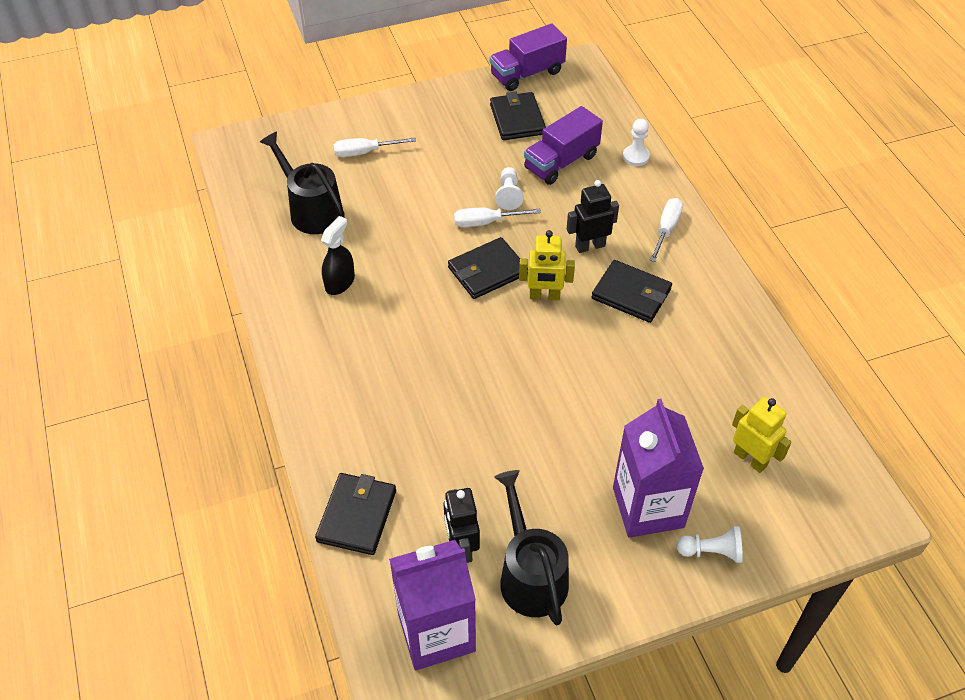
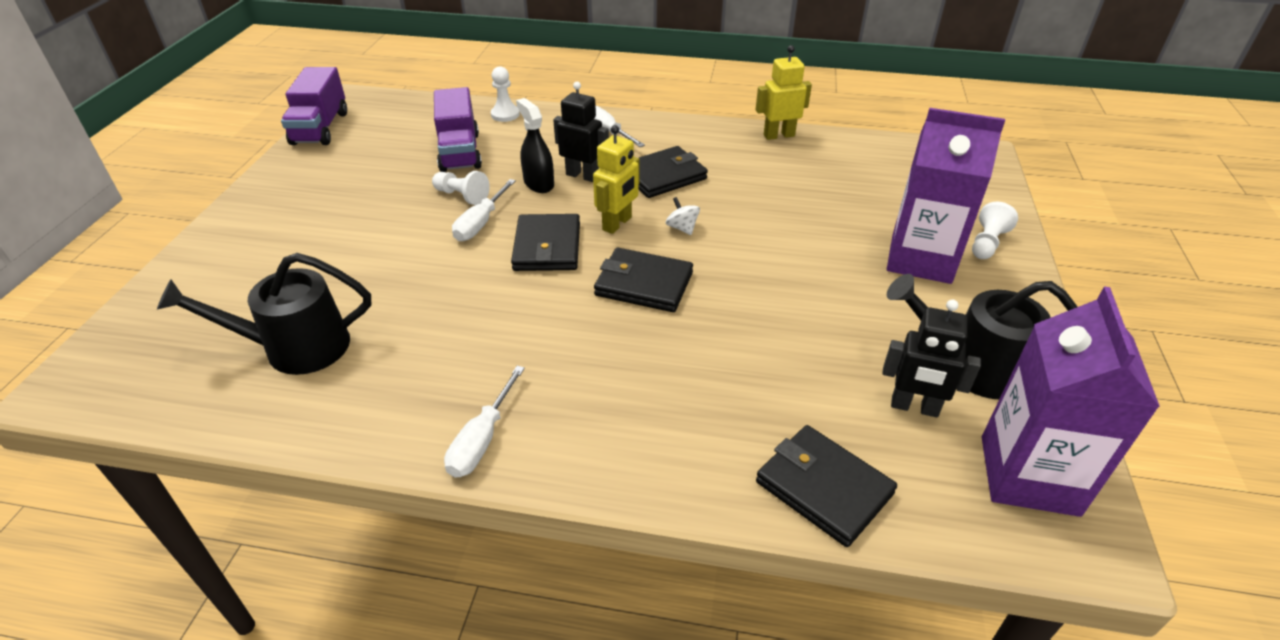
camera: 60 degrees left, 10 degrees down
black spray bottle [321,216,355,295] -> black spray bottle moved to [516,98,554,193]
white screwdriver [334,138,416,157] -> white screwdriver moved to [444,366,525,478]
black wallet [490,92,546,140] -> black wallet moved to [594,248,693,312]
black robot [567,180,619,253] -> black robot turned 105 degrees clockwise [553,82,609,182]
yellow robot [732,397,792,473] -> yellow robot moved to [755,45,812,140]
none -> white spinning top [666,197,700,235]

